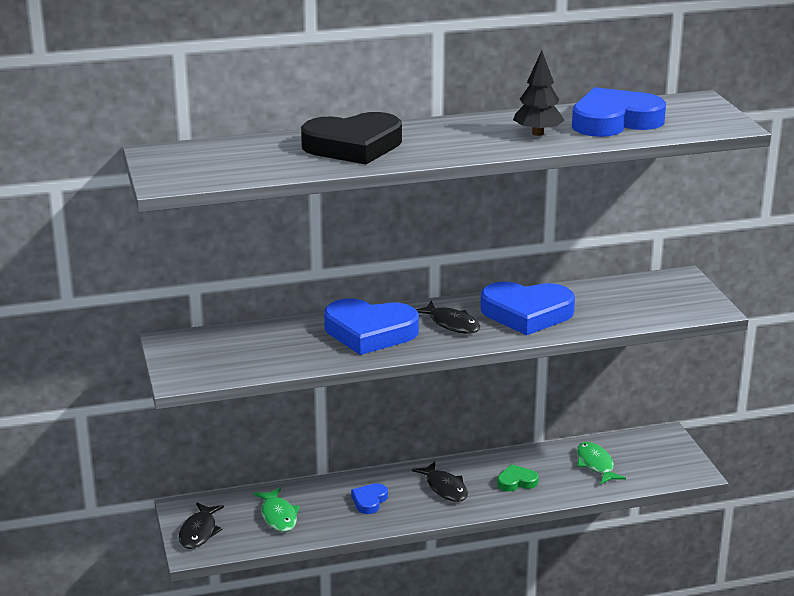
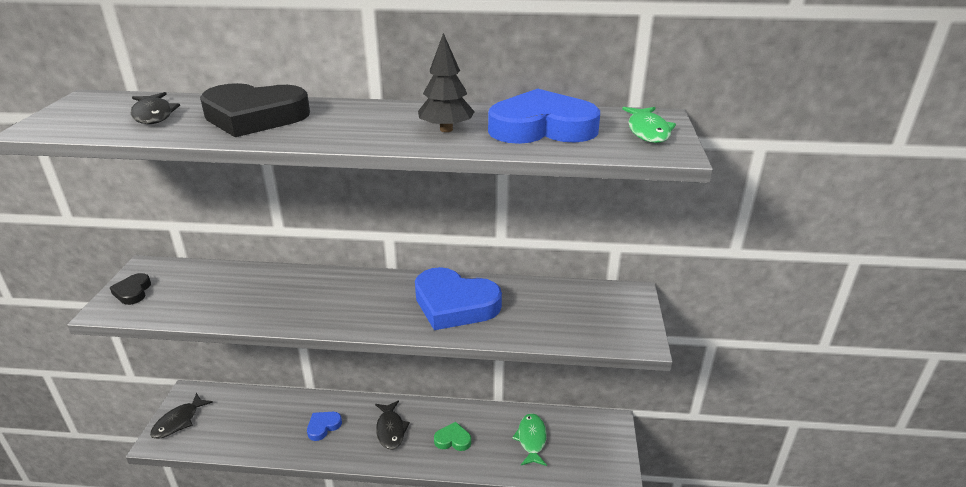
camera: 20 degrees right, 5 degrees up
green fish [253,487,300,532] -> green fish moved to [622,107,676,143]
blue heart [324,298,419,355] -> none
black fish [416,301,480,333] -> black fish moved to [131,92,180,124]
none -> black heart [110,273,151,305]

